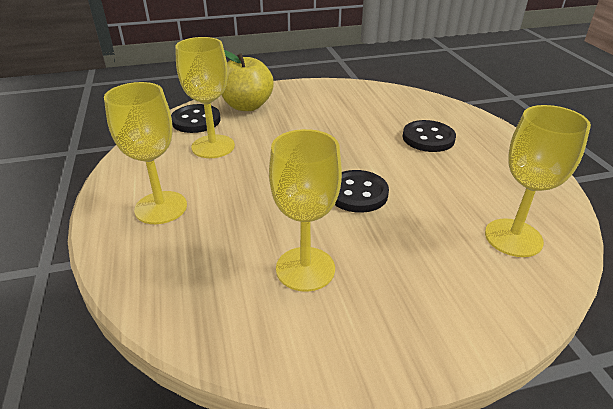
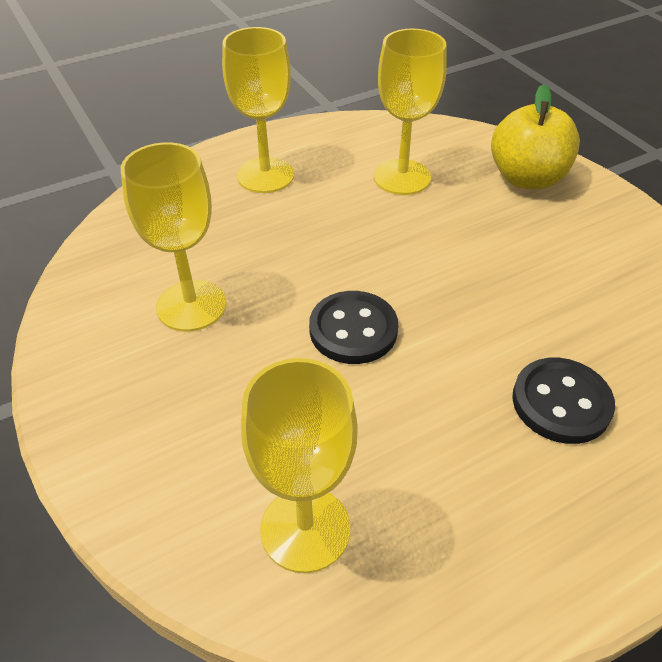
camera: 75 degrees right, 10 degrees up
black button [171,104,221,133] -> none

